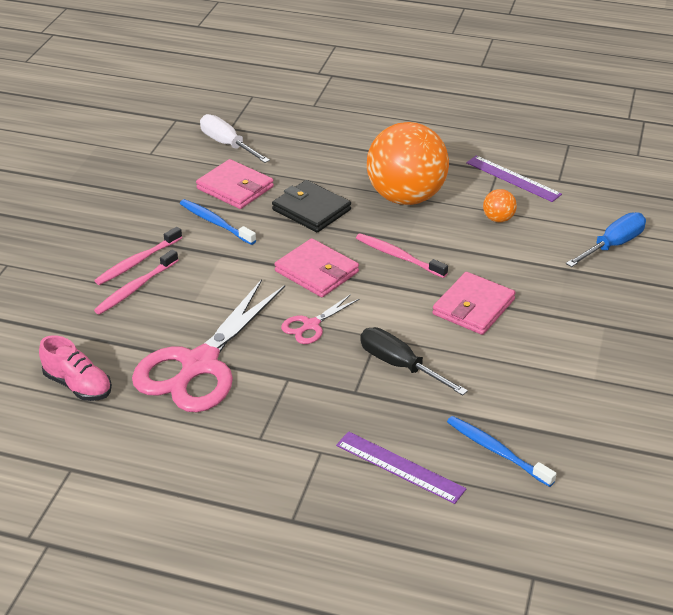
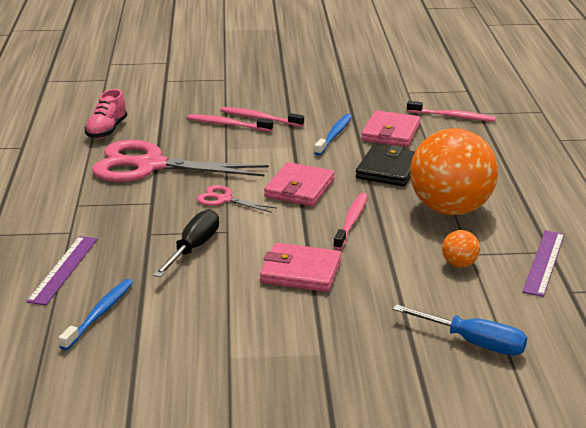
camera: 70 degrees right, 10 degrees down
white screwdriver [200,114,270,163] -> pink toothbrush [407,101,496,122]

